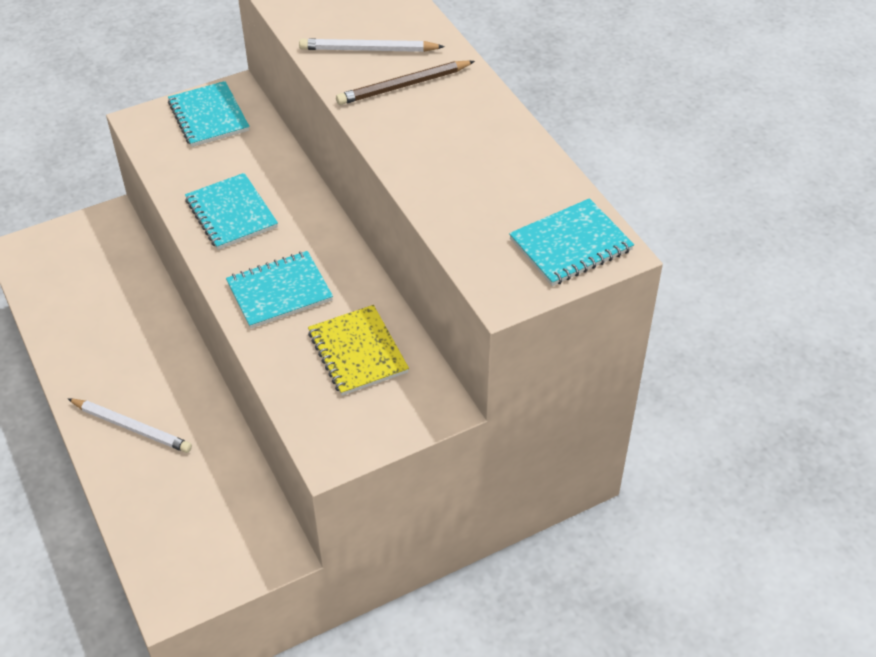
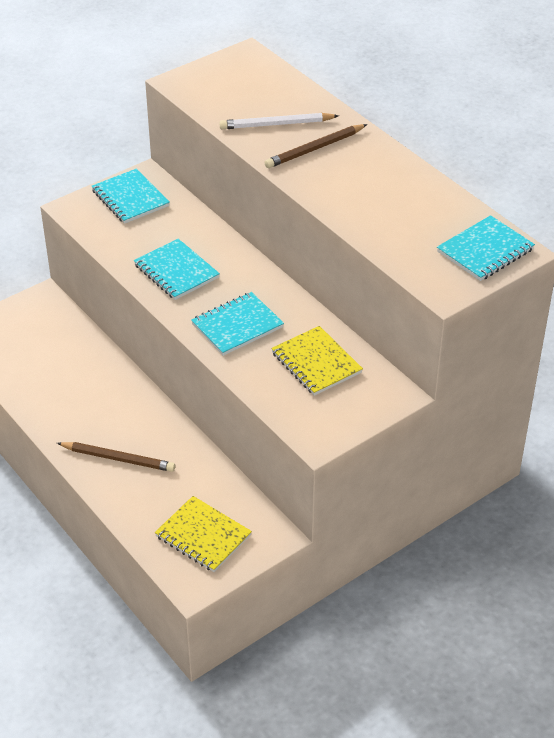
camera: 10 degrees left, 5 degrees down
white pencil [67,398,192,453] -> brown pencil [57,442,175,472]
none -> yellow notebook [155,496,252,572]

